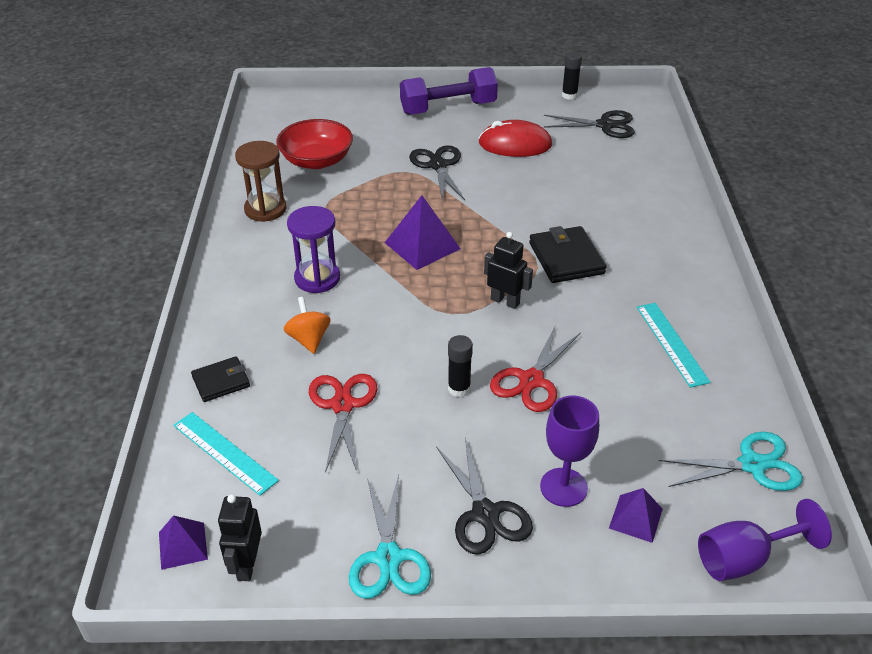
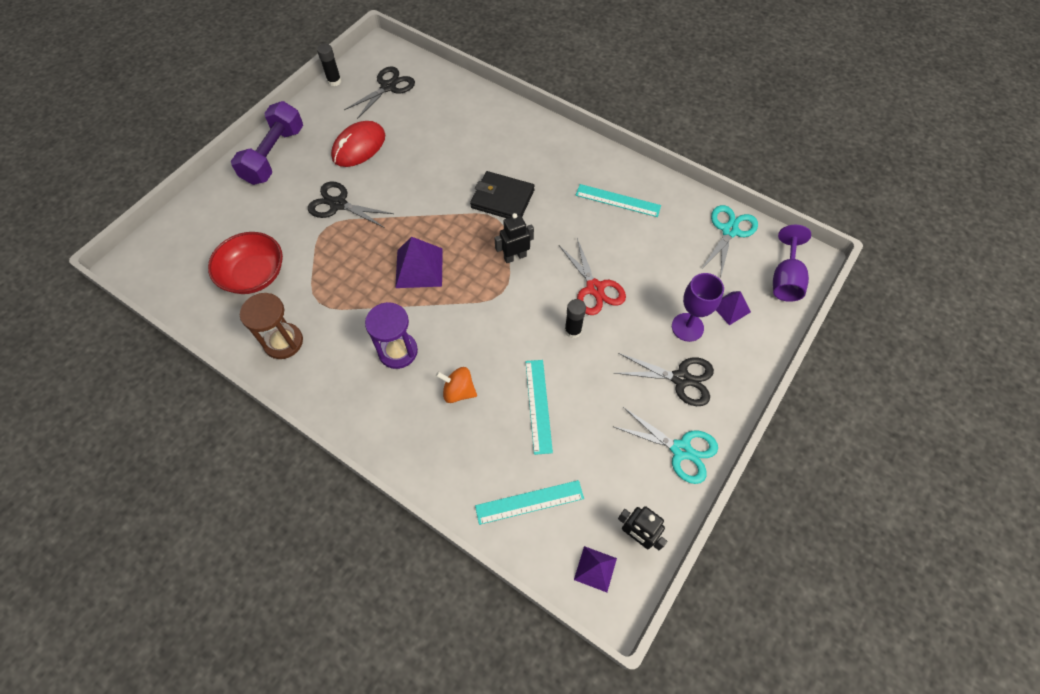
camera: 55 degrees left, 20 degrees up
black wallet [191,356,250,402] -> none
red scissors [309,374,377,473] -> turquoise ruler [525,360,553,455]

